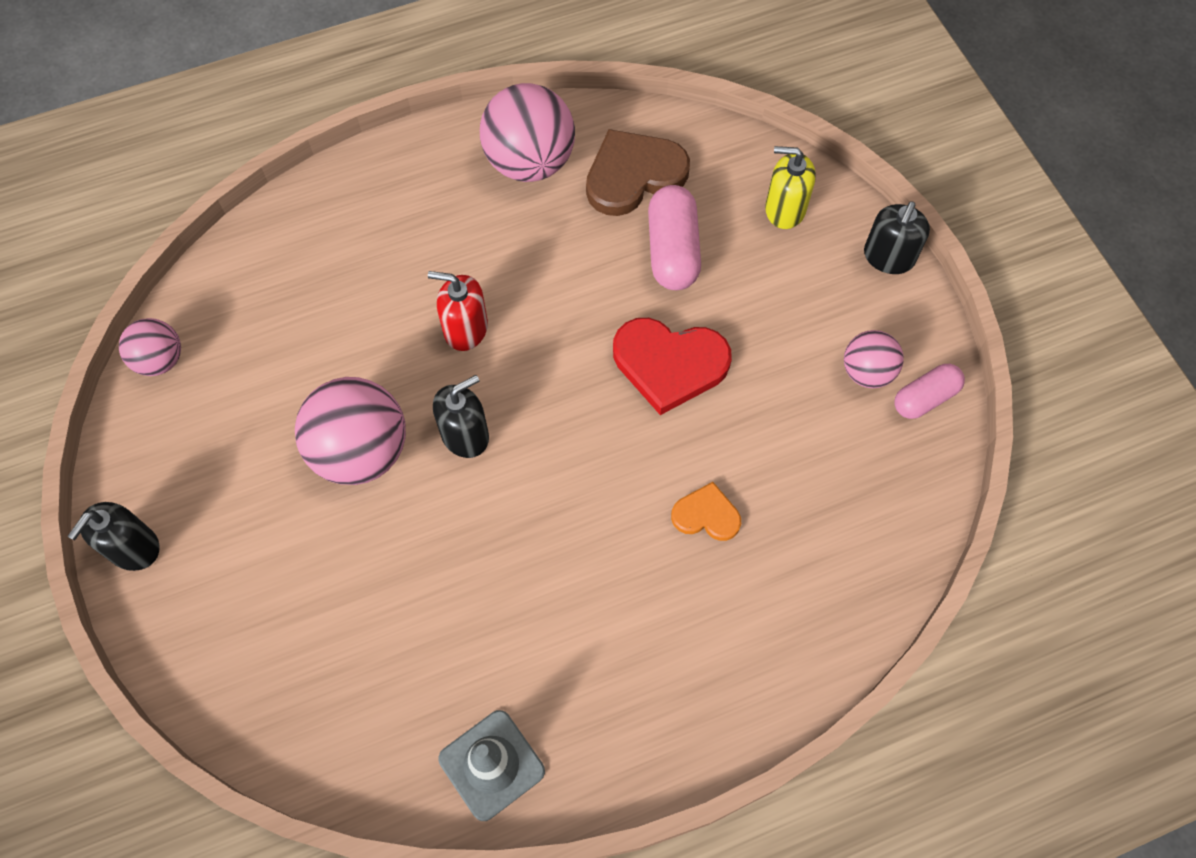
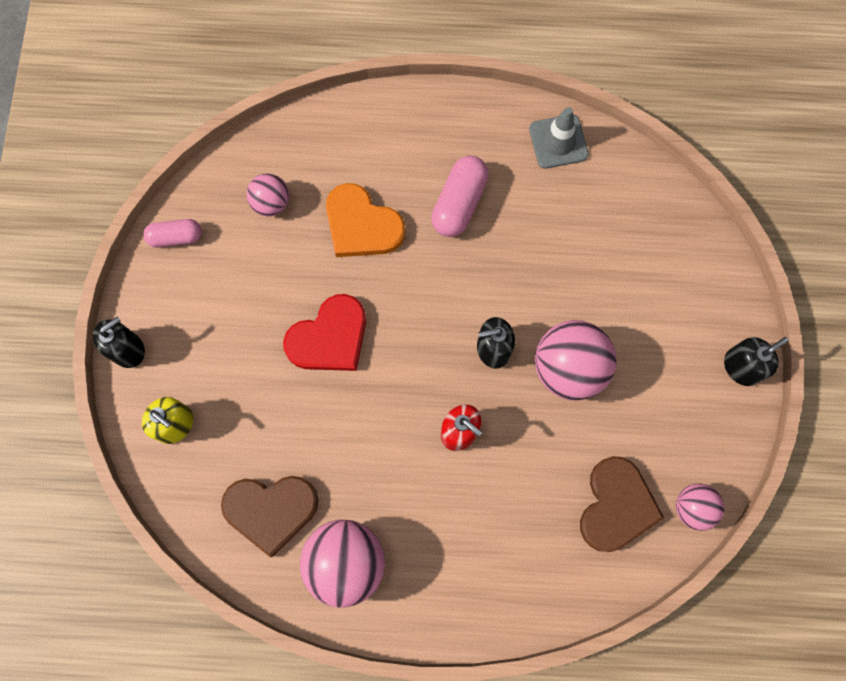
camera: 155 degrees left, 10 degrees up
red heart [613,318,732,415] -> red heart turned 105 degrees clockwise [283,294,366,371]
pink capsule [648,185,701,290] -> pink capsule moved to [431,155,489,237]
orange heart [671,482,741,541] -> orange heart [326,183,405,257], size x1.81
pink ball [844,330,904,388] -> pink ball moved to [246,173,289,216]
none -> brown heart [580,456,664,552]

